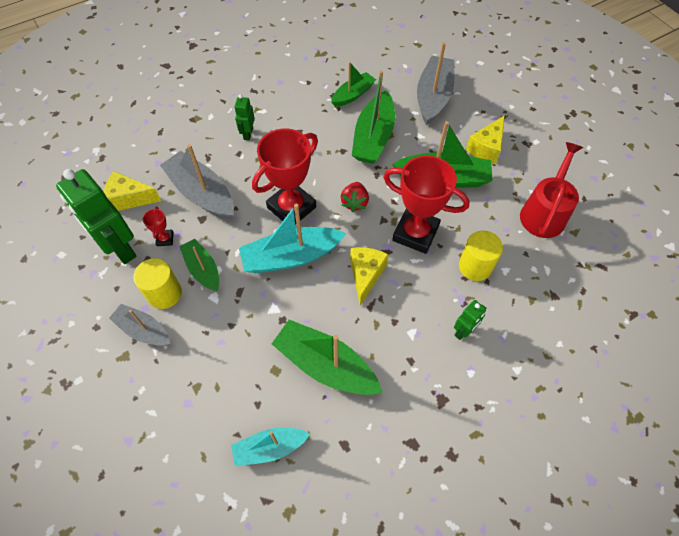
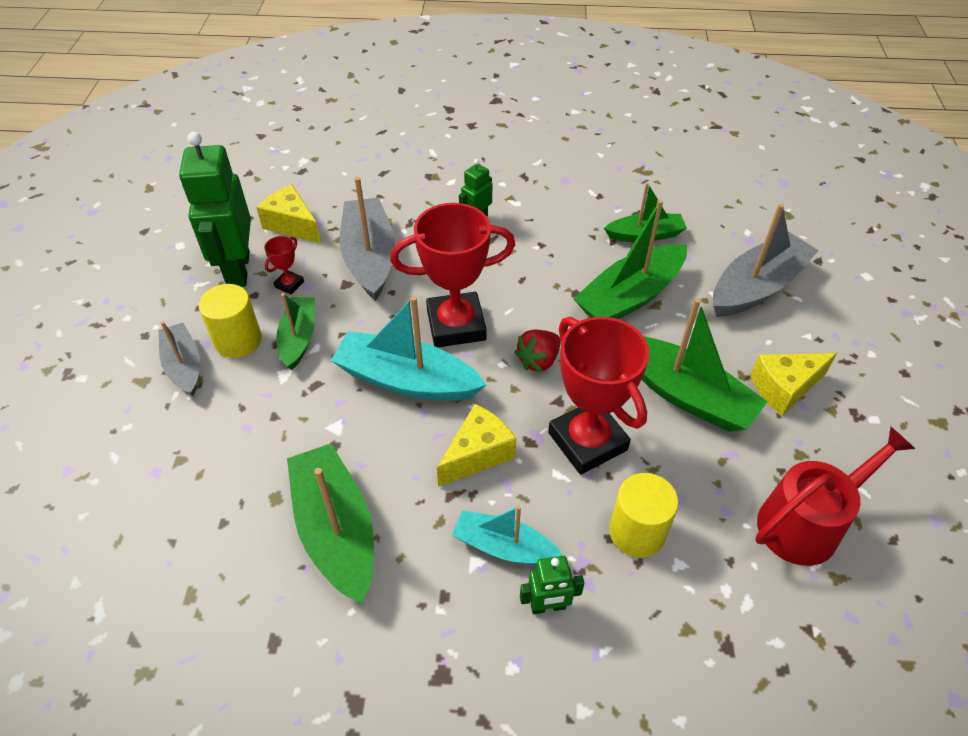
camera: 35 degrees right, 10 degrees down
turquoise boat [231,428,310,466] -> turquoise boat moved to [452,506,563,565]

